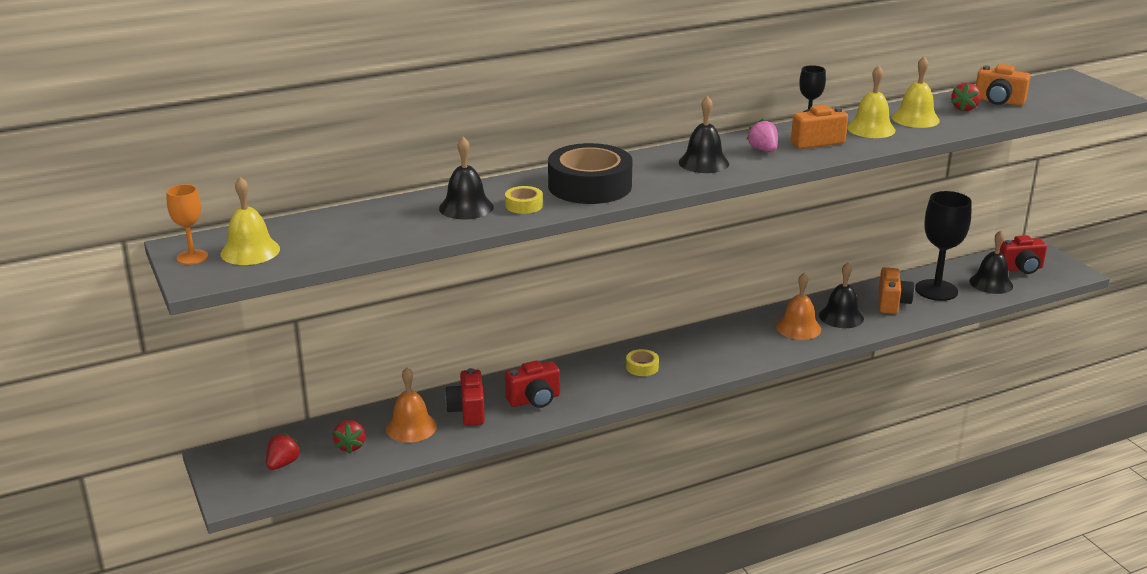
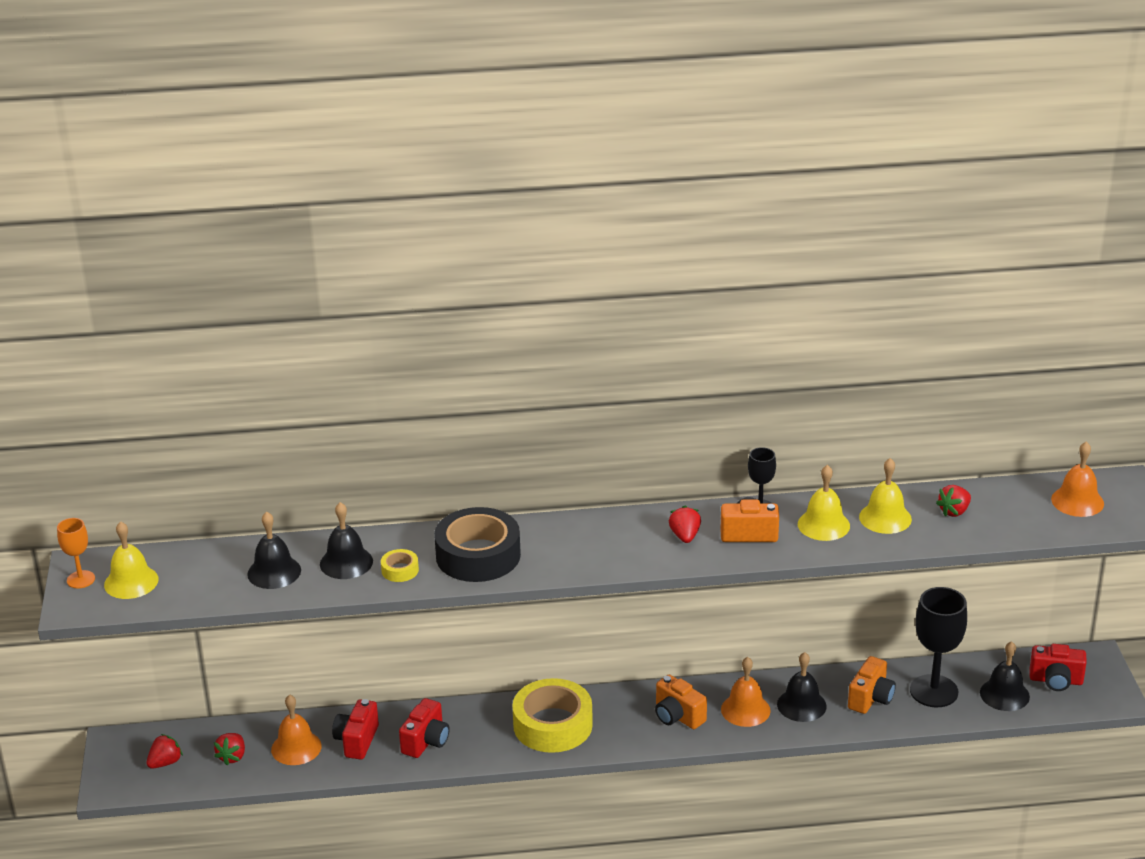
camera: 20 degrees right, 5 degrees up
red camera [505,361,560,408] -> red camera turned 60 degrees counterclockwise [399,698,450,758]
yellow tape [626,349,659,376] -> yellow tape [512,678,593,753], size x2.30
black bell [679,96,729,173] -> black bell moved to [247,511,301,589]
pink strawberry [746,119,778,152] -> red strawberry [669,506,701,543]
orange camera [976,64,1030,106] -> orange camera moved to [655,675,707,729]
none -> orange bell [1051,441,1104,517]

